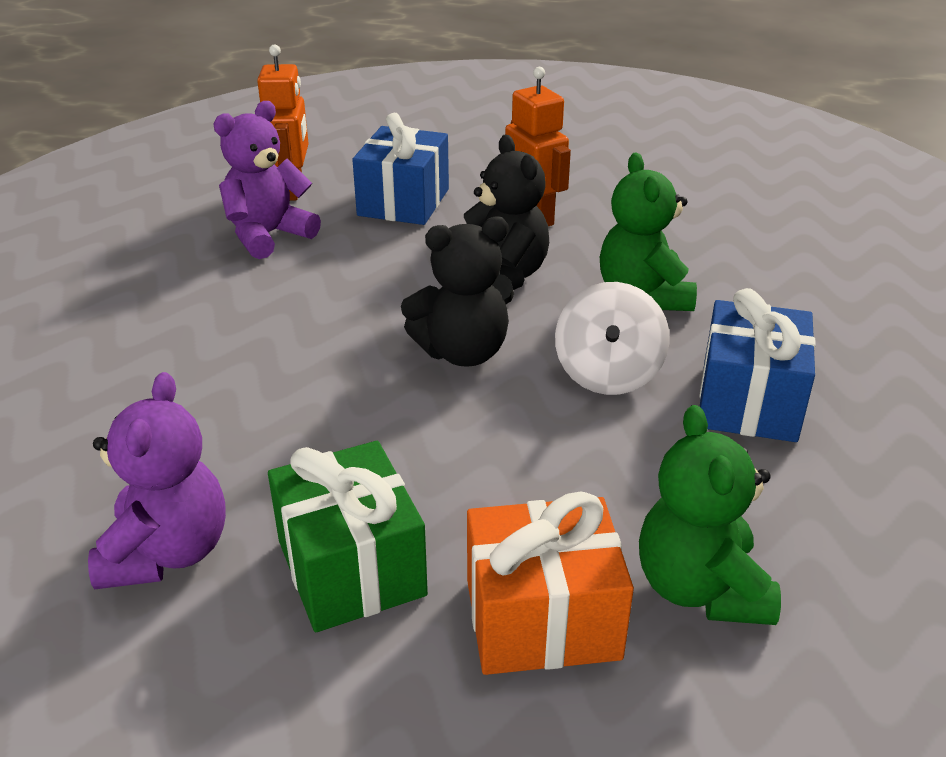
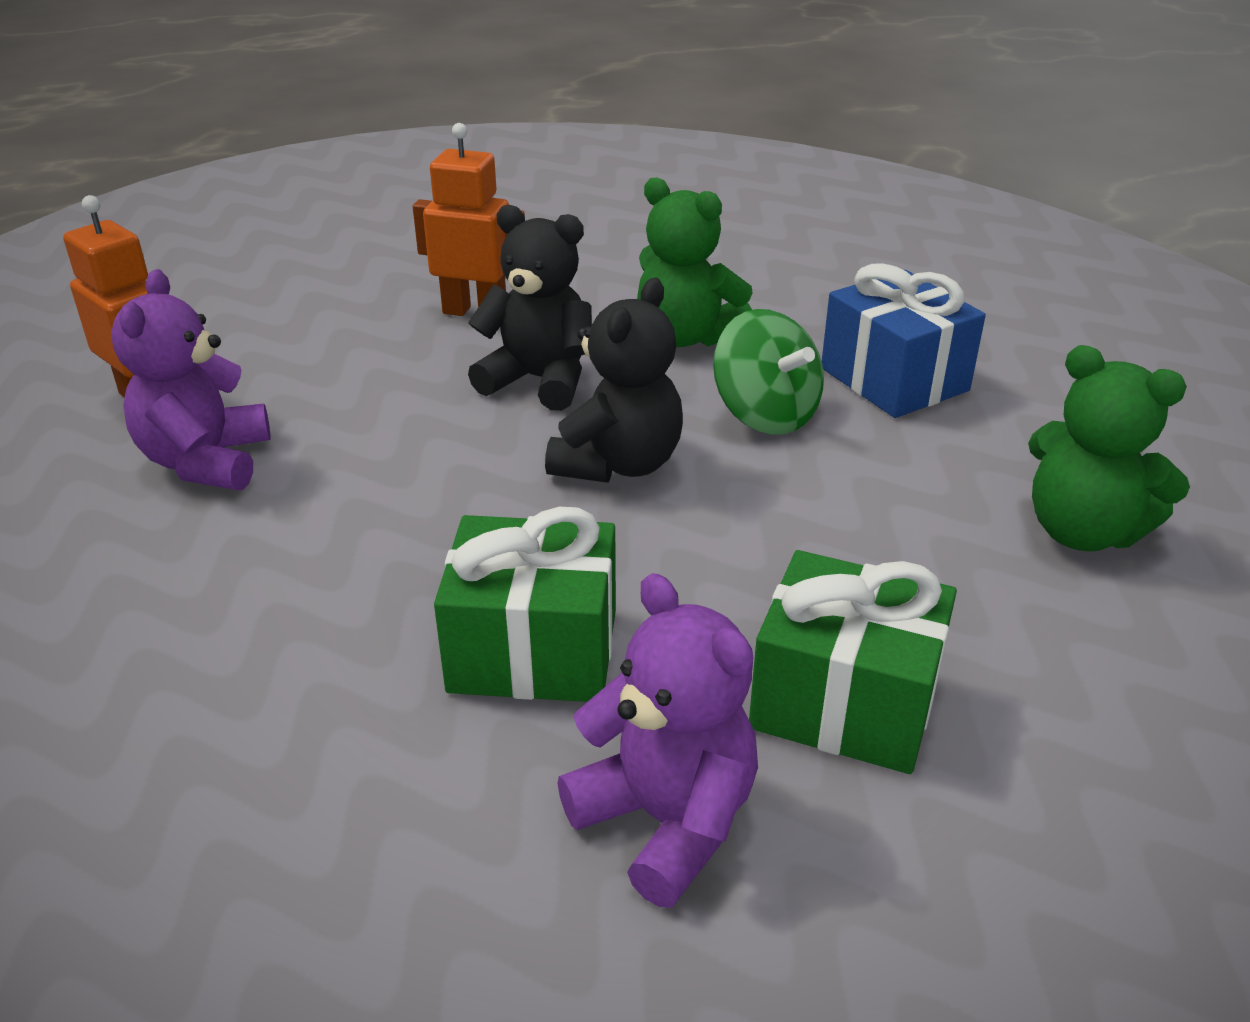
camera: 45 degrees left, 0 degrees up
blue gift [352,113,449,225] -> none
orange gift [467,491,634,675] -> none
white spinning top [555,282,670,395] -> green spinning top [713,309,824,434]
none -> green gift [434,507,616,702]

